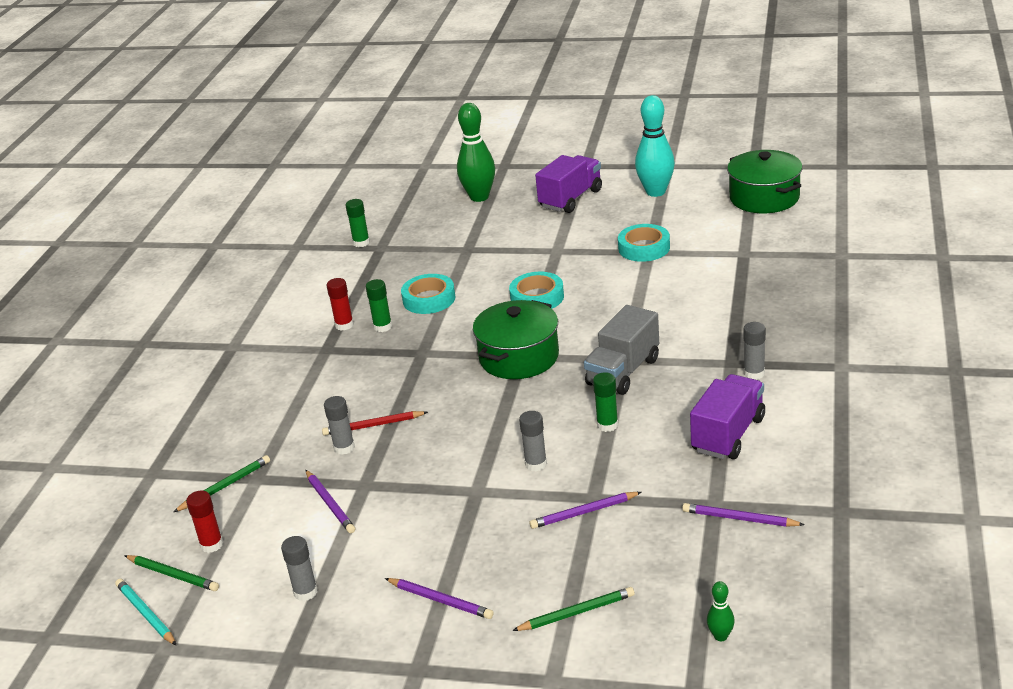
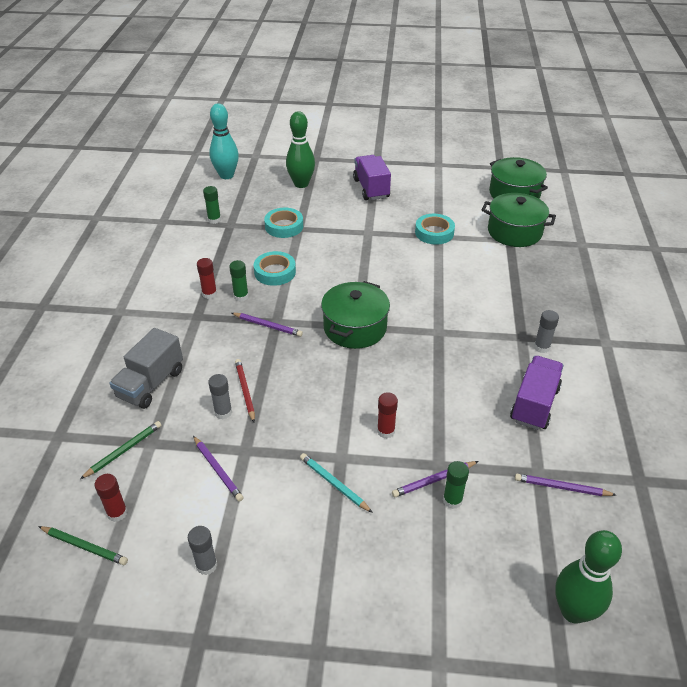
camera: 10 degrees left, 10 degrees up
turquoise pencil [115,579,176,645] -> turquoise pencil moved to [300,453,373,513]
red pencil [322,411,428,436] -> red pencil turned 90 degrees clockwise [235,359,255,422]
purple pencil [385,578,494,619] -> purple pencil moved to [232,313,303,337]
turquoise tape [509,272,564,309] -> turquoise tape moved to [264,208,303,238]
green pencil [512,587,635,631] -> none
grey glue stick [519,411,547,471] -> red glue stick [377,392,398,438]
purple truck [535,155,602,213] -> purple truck turned 45 degrees counterclockwise [353,155,391,200]
grey truck [584,305,659,395] -> grey truck moved to [109,328,183,409]
green glue stick [593,372,618,432] -> green glue stick moved to [443,461,469,509]
turquoise bowling pin [635,95,675,197] -> turquoise bowling pin moved to [209,103,239,179]
green bowling pin [707,581,735,641] -> green bowling pin [555,530,622,624], size x2.24
none -> green pot [482,193,556,247]

